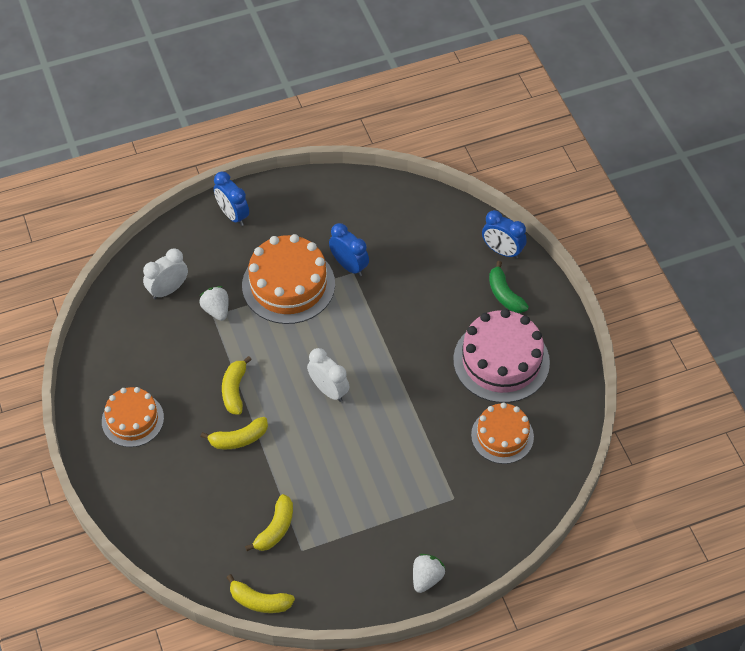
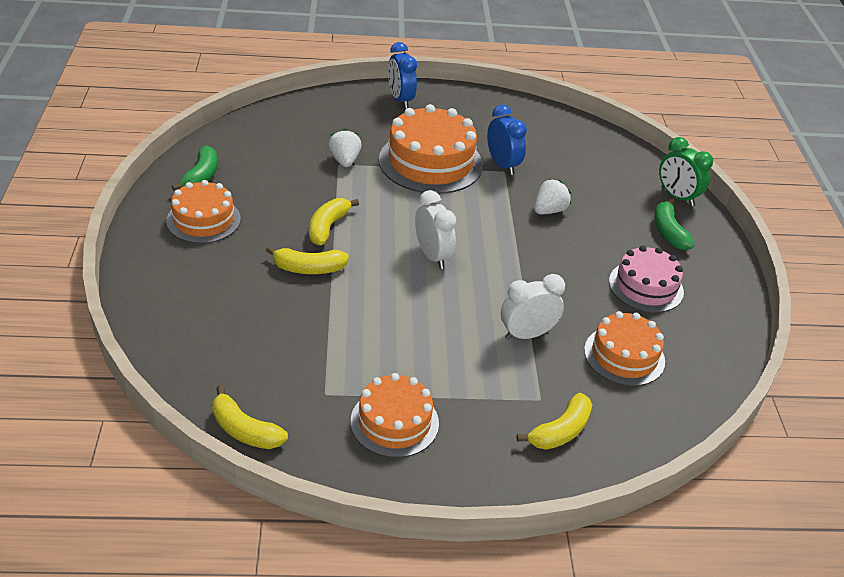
camera: 15 degrees right, 15 degrees down
white clock [143,248,188,299] -> white clock moved to [501,274,565,340]
yellow banana [245,494,293,551] -> yellow banana moved to [517,393,592,450]
white strawberry [413,554,446,593] -> white strawberry moved to [534,178,571,214]
pink cake [453,309,550,403] -> pink cake [609,245,684,313], size x0.63
blue clock [482,210,527,259] -> green clock [659,137,713,206]
none -> green banana [172,145,217,191]
none -> orange cake [351,373,439,458]

